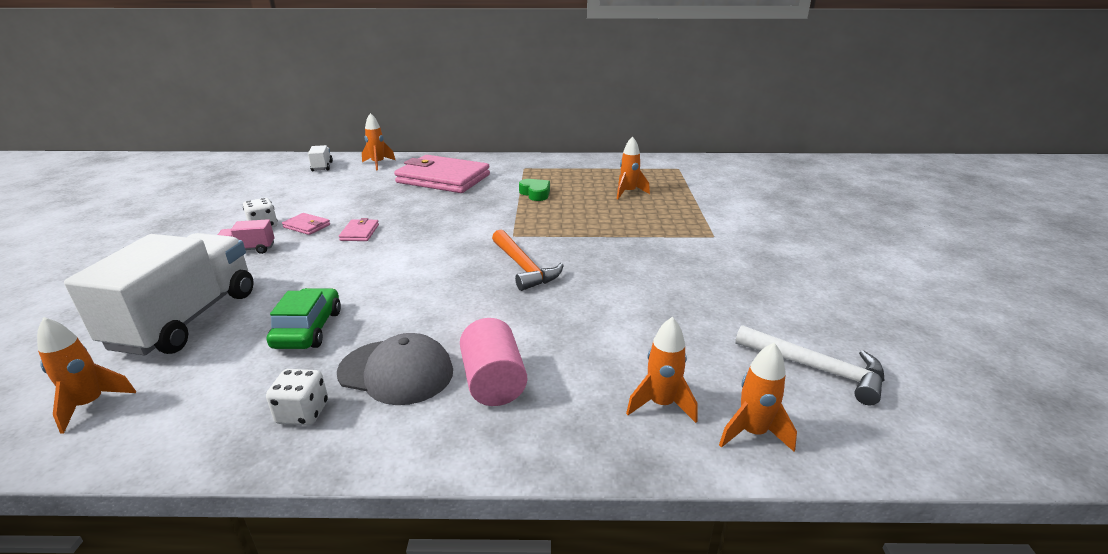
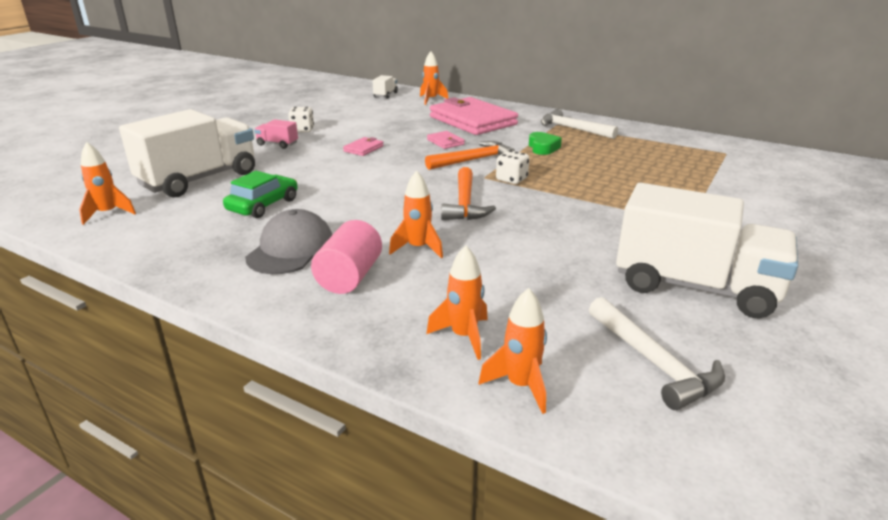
camera: 30 degrees right, 0 degrees up
white dice [266,369,328,426] -> white dice moved to [496,150,529,184]
pink wallet [282,213,330,235] -> pink wallet moved to [427,131,465,149]
grey cap [337,333,453,405] -> grey cap turned 120 degrees counterclockwise [245,209,332,274]
orange rocket [617,136,650,199] -> orange rocket moved to [389,171,443,259]
none -> orange hammer [425,141,515,170]
none -> white hammer [541,109,618,139]
none -> white truck [616,183,798,319]

